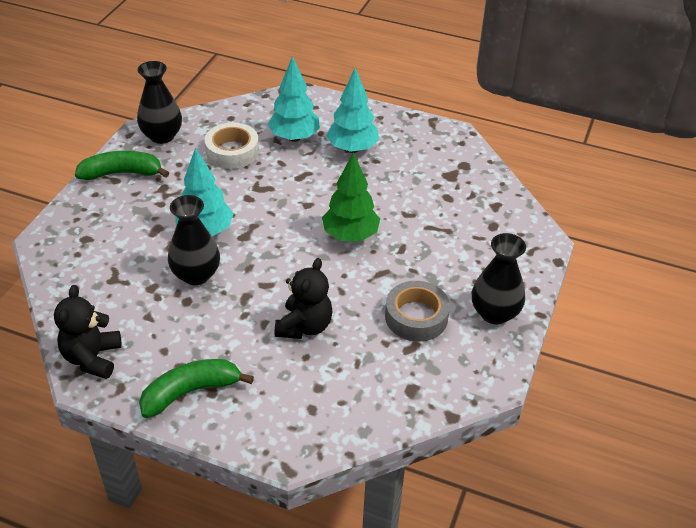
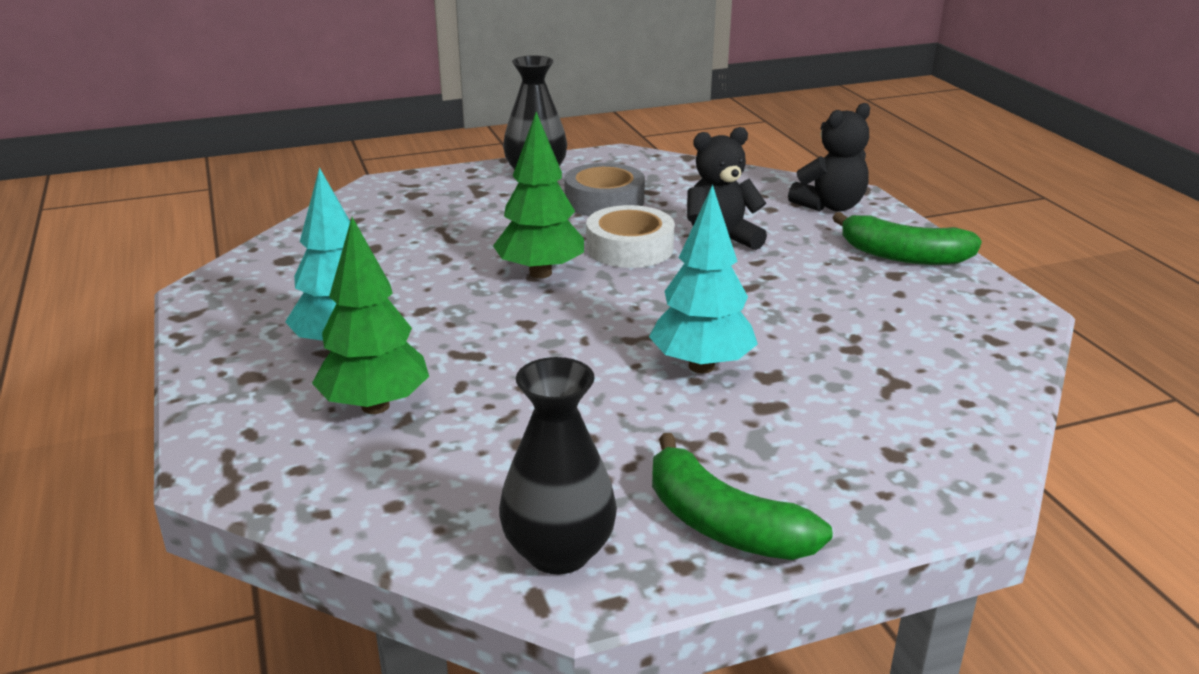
camera: 130 degrees left, 15 degrees down
black teddy bear [54,285,122,379] -> black teddy bear moved to [788,103,870,212]
black vase [168,195,220,285] -> none
white tape [205,122,259,169] -> white tape moved to [586,205,675,268]
turquoise tree [268,56,320,142] -> green tree [312,217,429,414]

